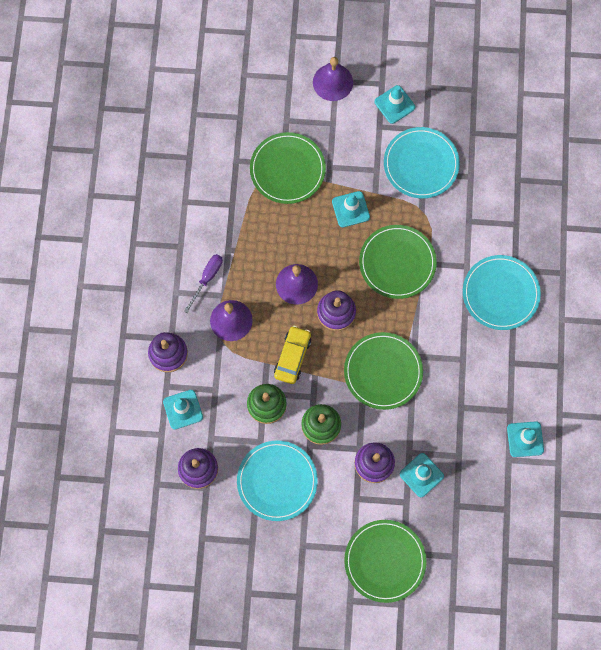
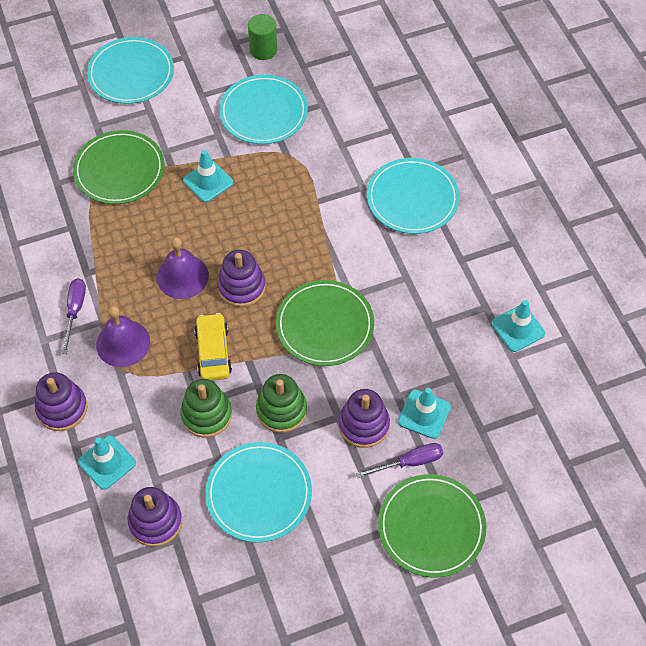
camera: 25 degrees left, 15 degrees down
purple bell [313,57,353,101] -> turquoise plate [87,37,174,104]
green plate [359,225,437,299] -> none
turquoise traffic cone [375,85,415,124] -> none
none -> green cylinder [248,14,277,60]
none -> purple screwdriver [356,443,443,478]

